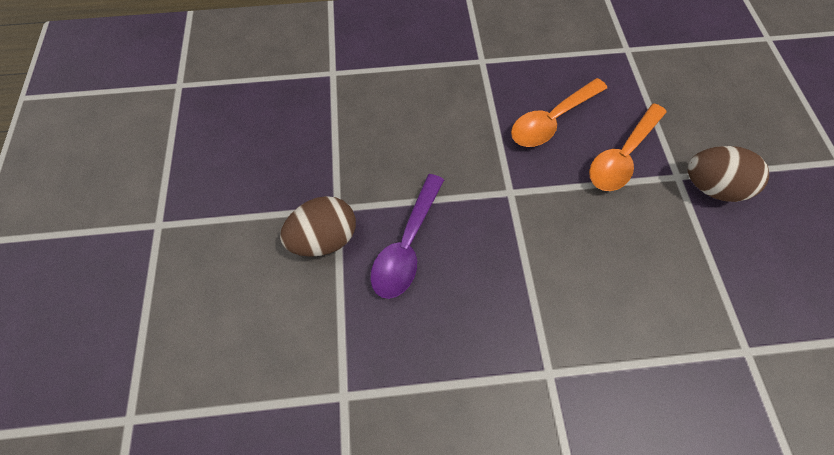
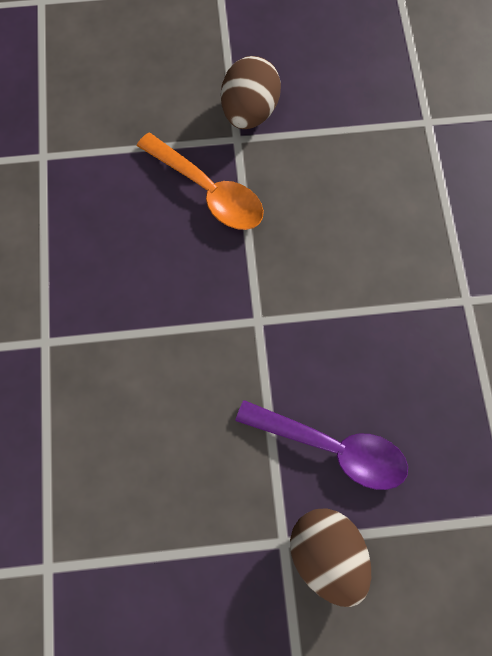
camera: 90 degrees left, 5 degrees up
orange spoon [511,78,607,147] -> none

